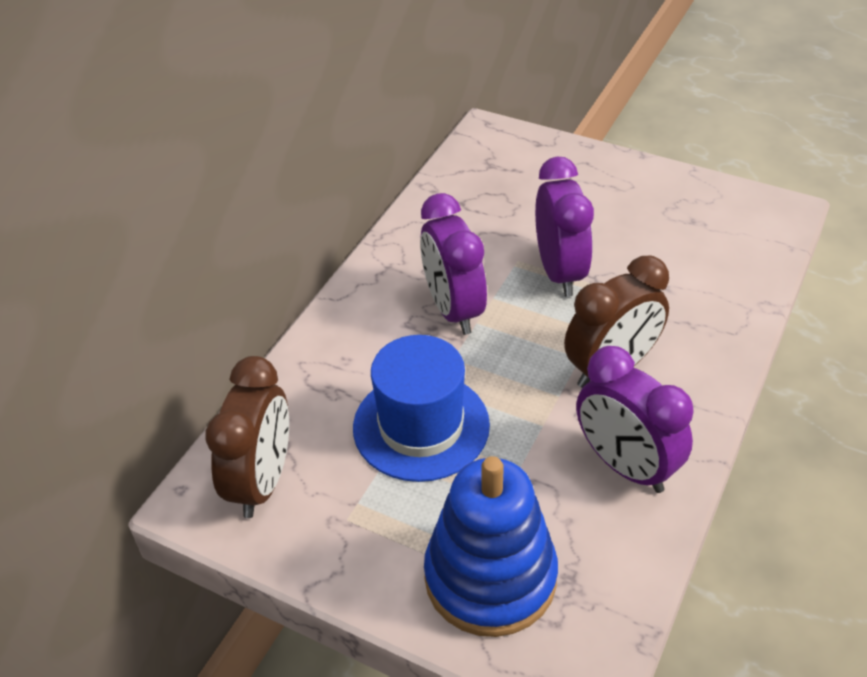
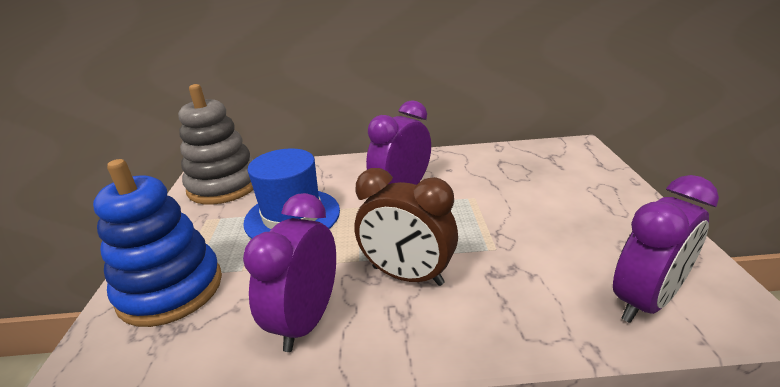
camera: 60 degrees right, 15 degrees down
brown clock [205,356,289,518] -> grey stacking toy [178,84,254,205]
purple clock [535,157,594,297] -> purple clock moved to [613,175,719,323]

